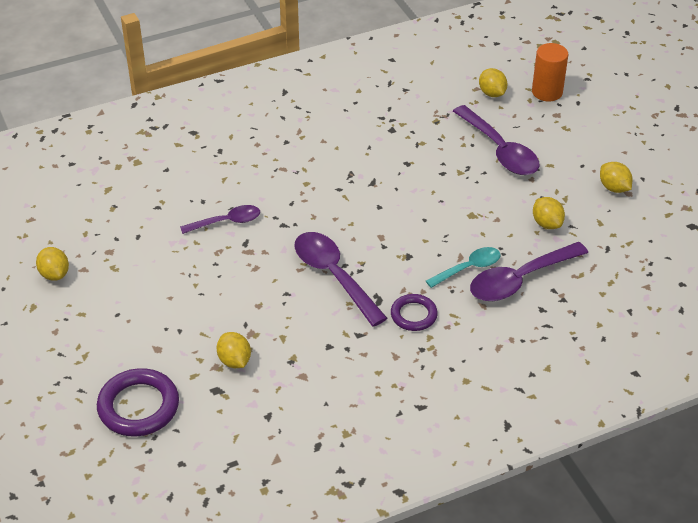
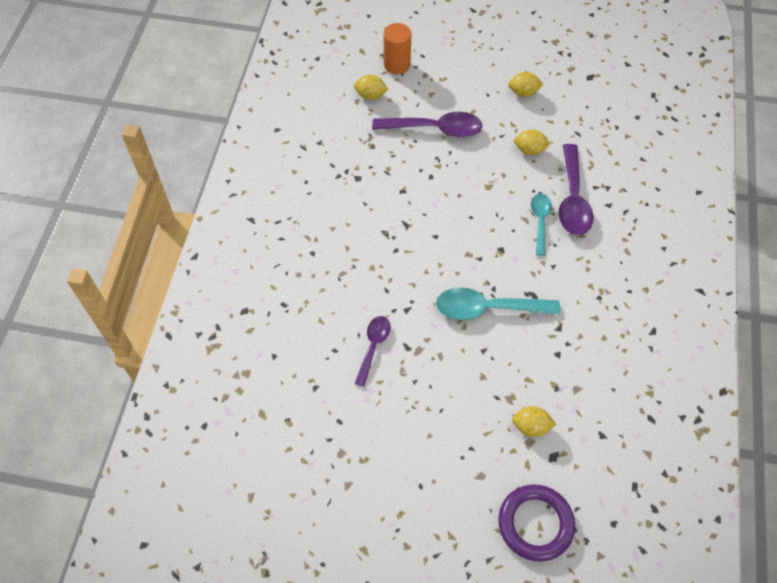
camera: 55 degrees left, 15 degrees up
yellow lemon [36,247,69,281] -> none
purple spoon [294,232,387,327] -> turquoise spoon [436,287,560,320]
purple ring [391,294,438,331] -> none

